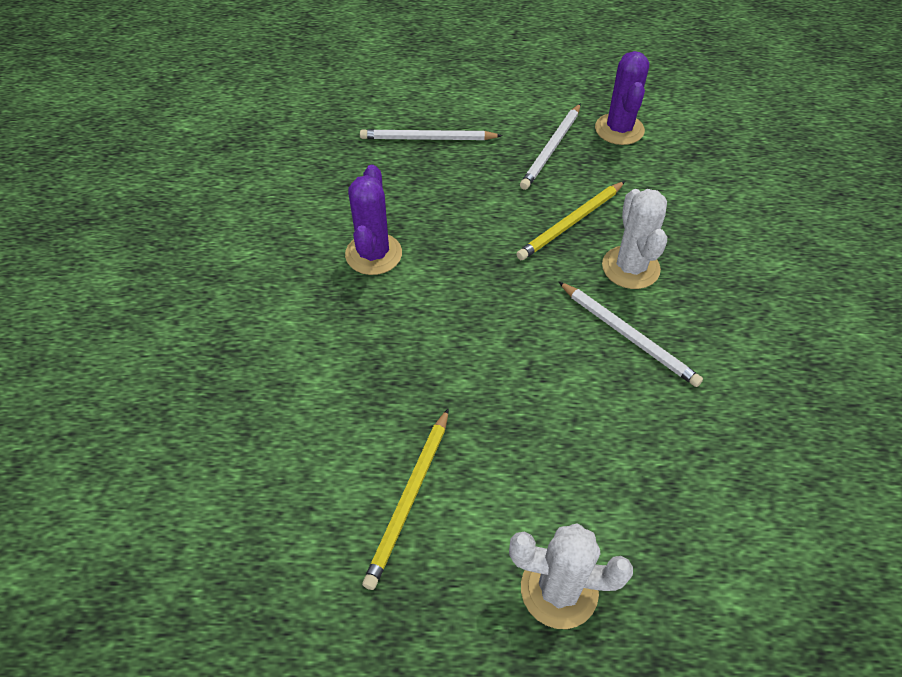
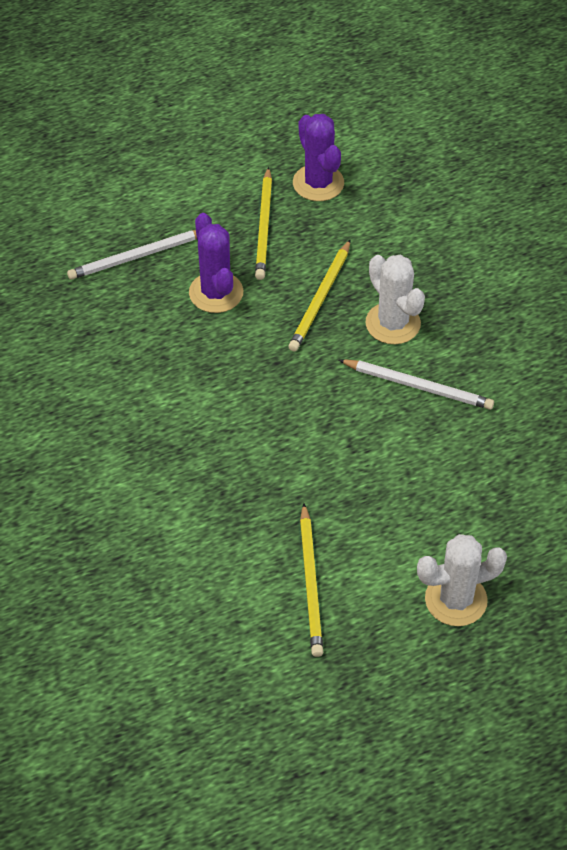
camera: 25 degrees left, 0 degrees up
purple cactus [345,165,402,275] -> purple cactus moved to [189,213,243,313]
white pencil [520,103,581,190] -> yellow pencil [255,167,272,280]

